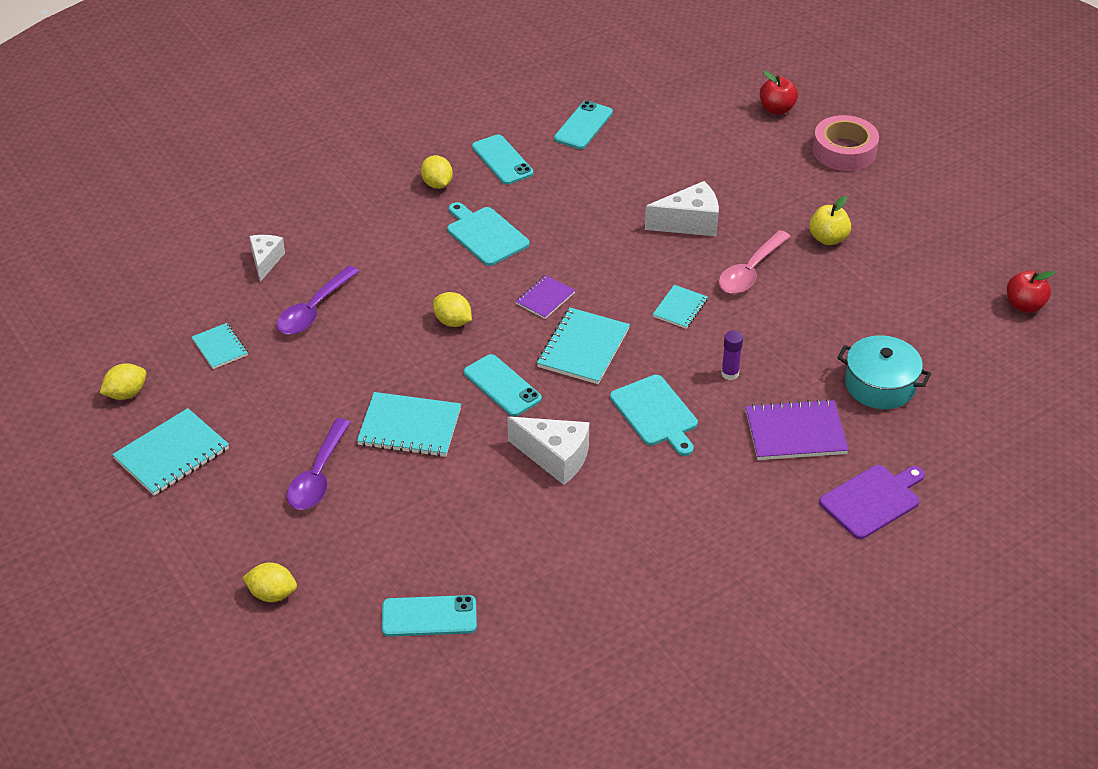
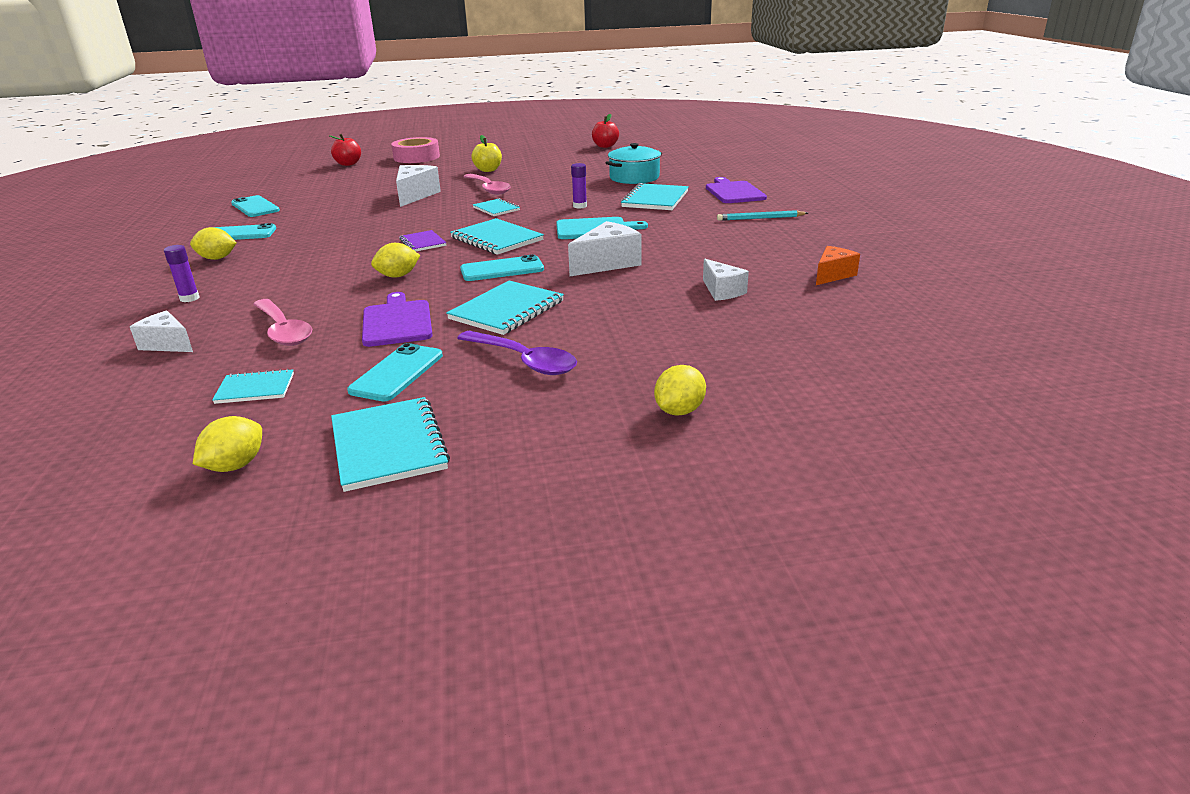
camera: 65 degrees left, 15 degrees down
yellow lemon [100,363,146,400] -> yellow lemon turned 45 degrees clockwise [193,416,262,472]
purple spoon [277,266,360,335] -> pink spoon [253,299,312,346]
turquoise phone [382,595,477,637] -> turquoise phone moved to [347,343,443,401]
turquoise cutting board [447,202,530,266] -> none
purple notebook [746,399,849,460] -> turquoise notebook [621,183,689,210]
none -> purple glue stick [164,245,200,302]
none -> purple cutting board [362,292,433,347]
none -> white cheese [703,259,749,301]
none -> turquoise pencil [717,210,808,221]
none -> orange cheese [816,246,860,285]

